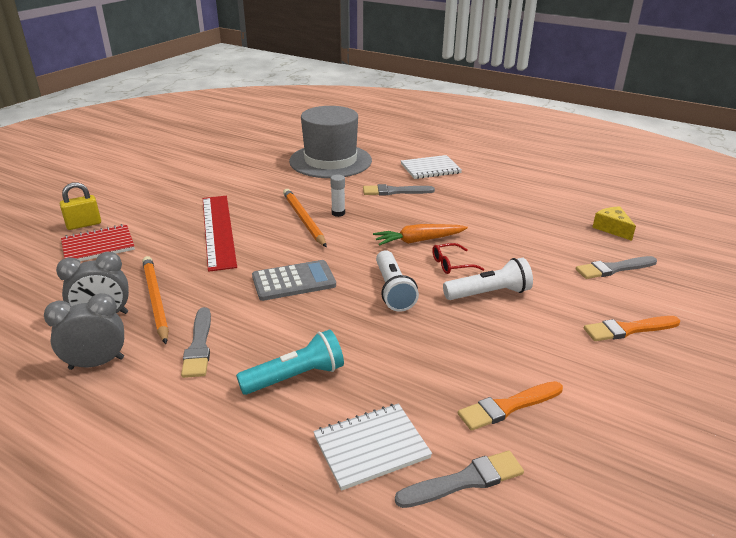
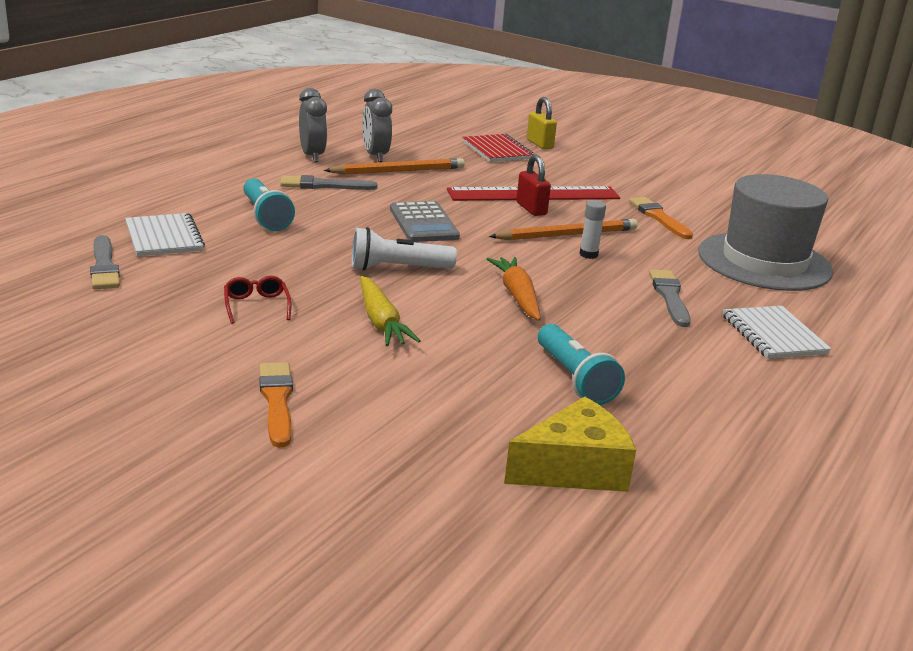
camera: 90 degrees right, 5 degrees down
red glasses [432,243,484,274] -> red glasses moved to [224,276,292,324]
white flashlight [443,258,533,300] -> yellow carrot [360,276,421,346]
orange brush [458,381,563,431] -> orange brush moved to [629,197,693,239]
grey brush [576,256,657,279] -> none
yellow cheese [592,206,636,241] -> yellow cheese [504,397,636,492], size x1.57
none -> red padlock [516,155,551,216]
none -> turquoise flashlight [538,324,625,405]

